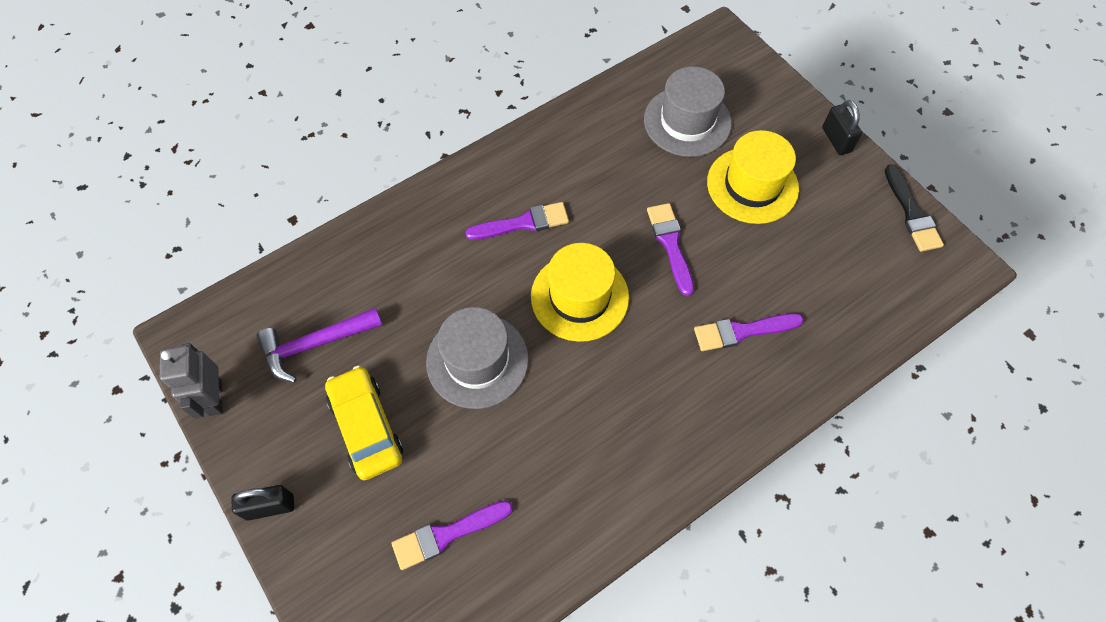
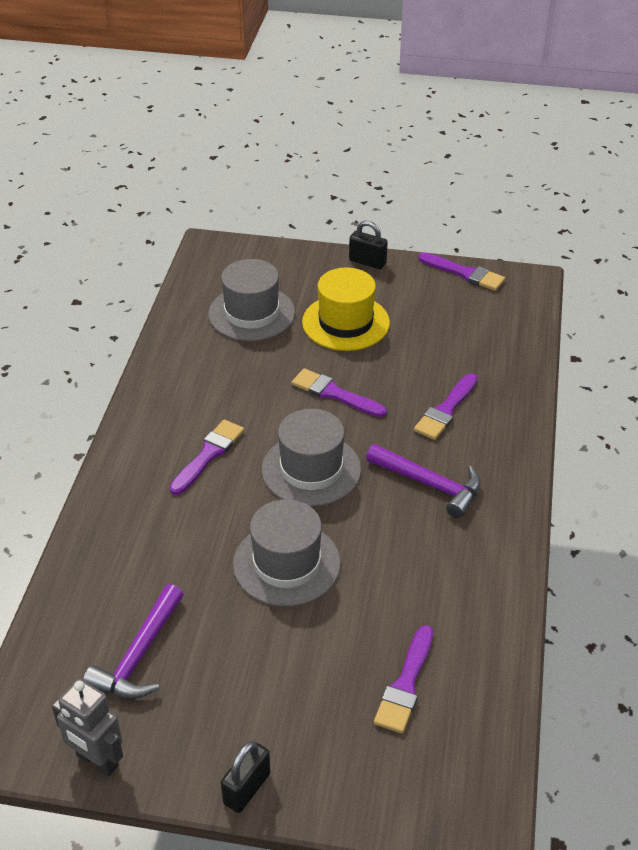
camera: 45 degrees left, 20 degrees down
yellow car [325,366,403,480] -> none
yellow hat [531,243,629,342] -> grey hat [262,409,361,507]
black brush [884,164,944,252] -> purple brush [418,252,505,291]
none -> purple hammer [366,444,481,518]

